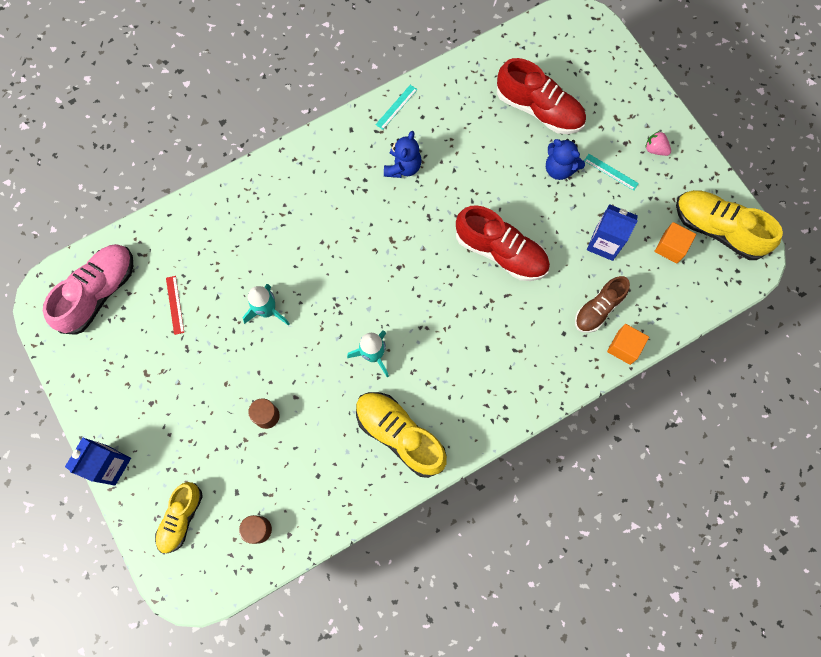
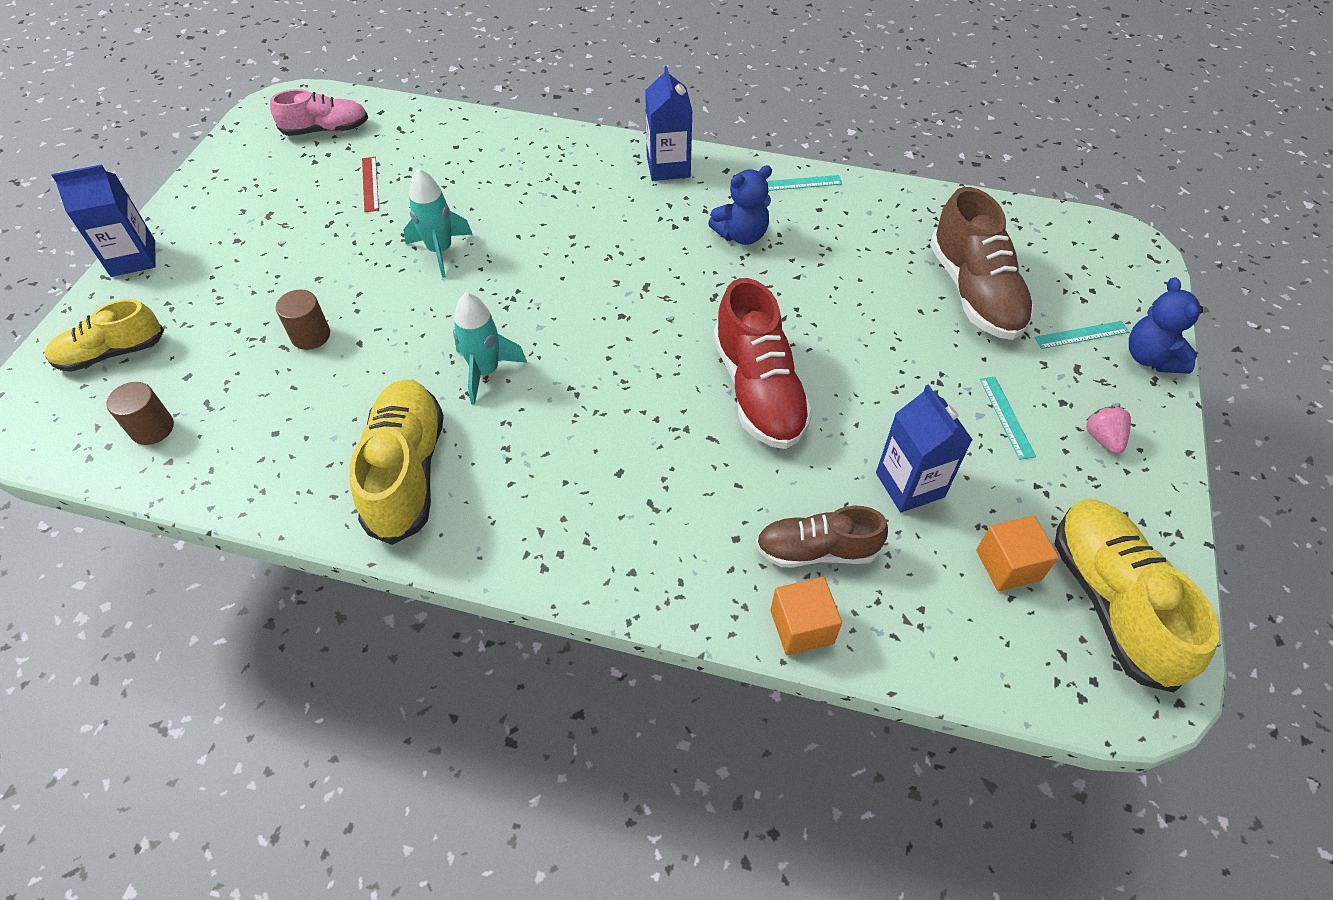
camera: 45 degrees right, 20 degrees down
pink shoe [43,244,133,335] -> pink shoe [270,89,368,136], size x0.64
red ruler [166,276,184,335] -> red ruler turned 45 degrees counterclockwise [362,157,379,212]
red shoe [497,58,586,134] -> brown shoe [930,187,1035,340]
blue teddy bear [546,139,585,180] -> blue teddy bear moved to [1129,277,1203,374]
none -> blue carton [645,65,693,181]
none -> turquoise ruler [1034,321,1129,349]

